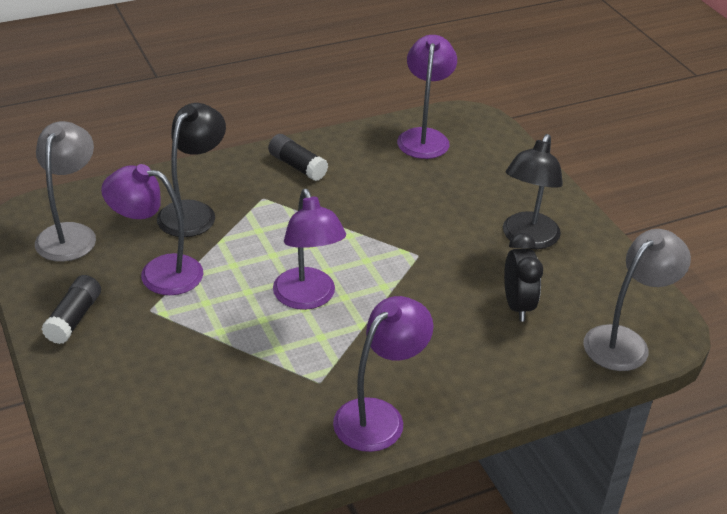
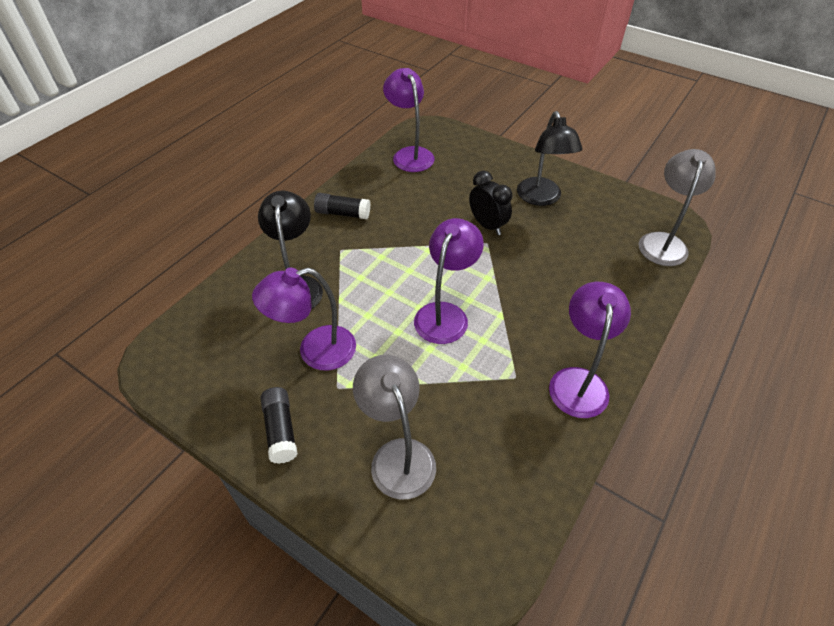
camera: 30 degrees left, 10 degrees up
grey lamp [35,121,96,262] -> grey lamp moved to [353,355,436,499]
purple lamp [273,189,346,310] -> purple lamp turned 105 degrees counterclockwise [414,218,484,344]
black clock [504,233,543,322] -> black clock moved to [469,170,512,235]

